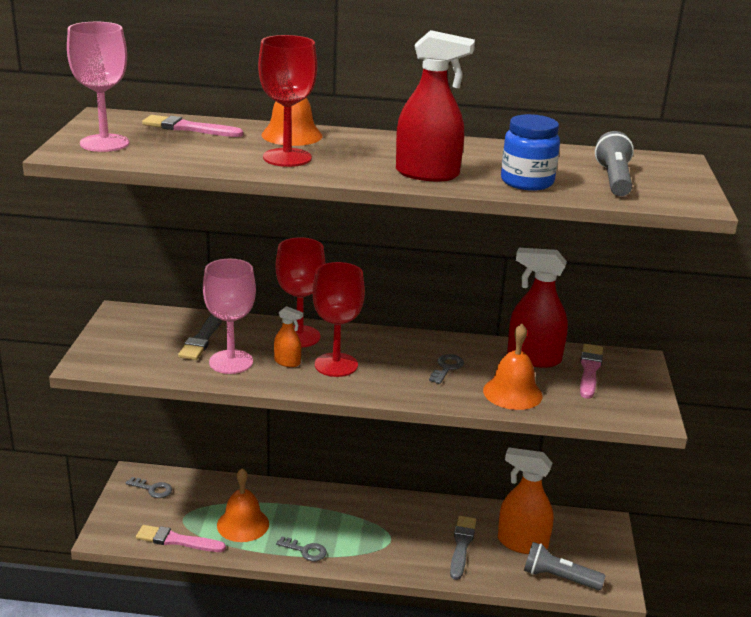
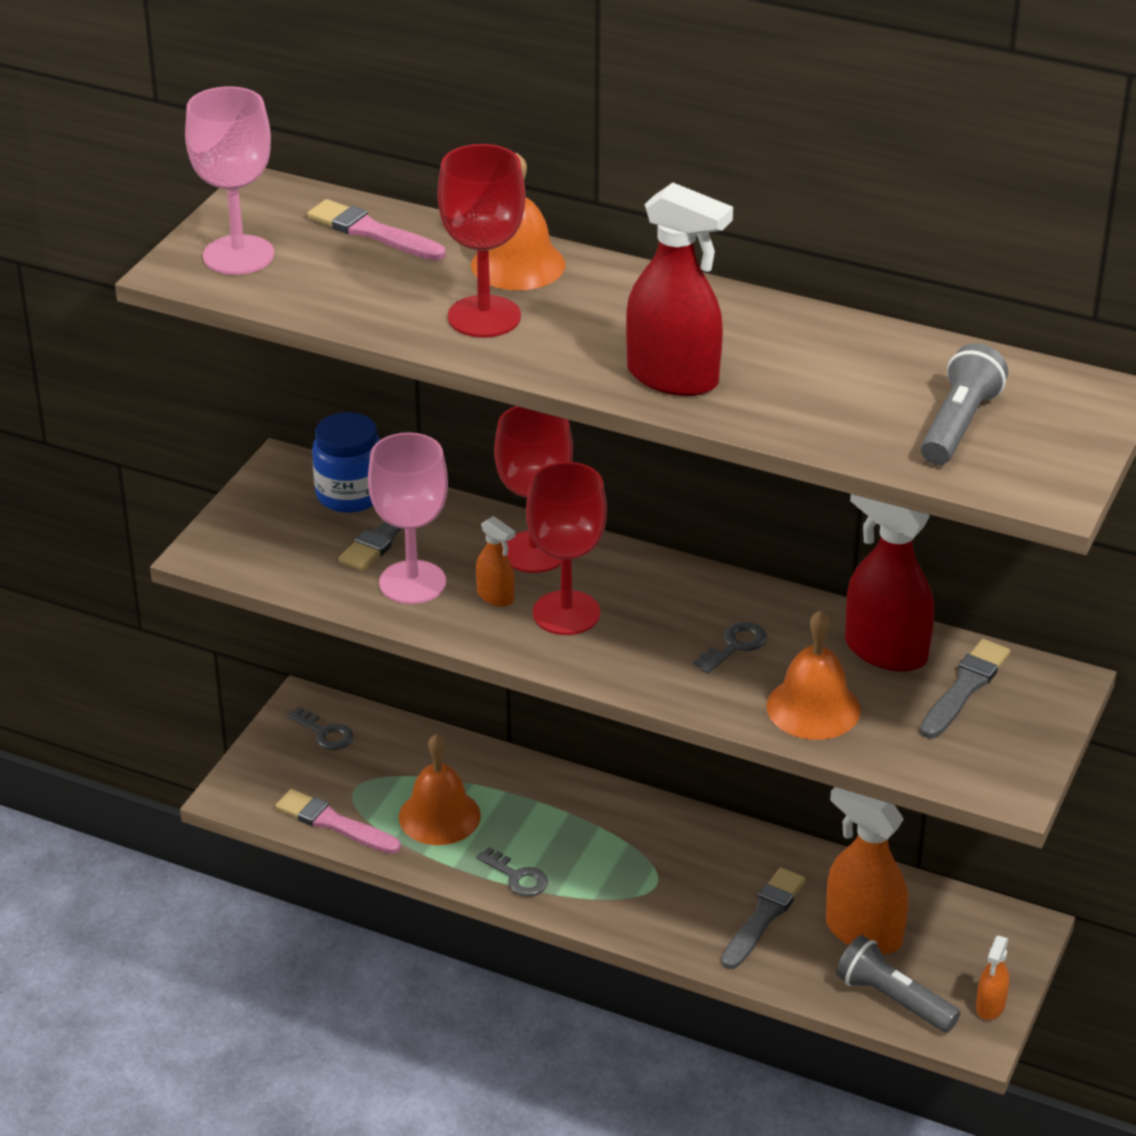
camera: 20 degrees right, 10 degrees up
blue jar [501,114,560,191] -> blue jar moved to [312,412,380,513]
pink brush [580,344,603,399] -> grey brush [920,639,1010,739]
none -> orange spray bottle [976,936,1009,1020]

